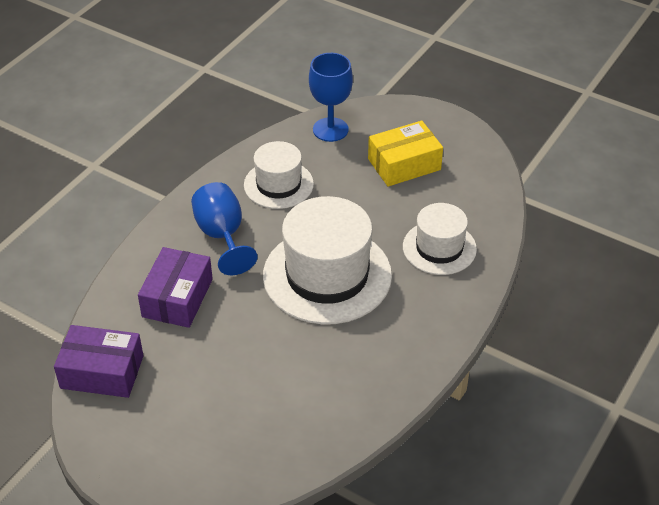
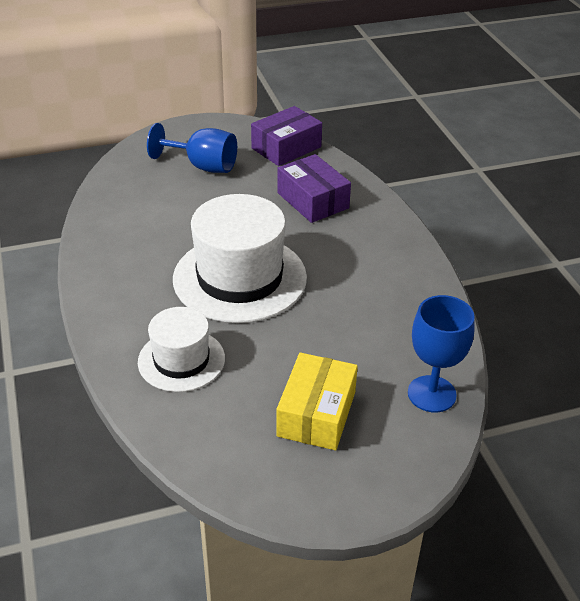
camera: 130 degrees right, 5 degrees down
blue goblet [191,182,258,275] -> blue goblet moved to [147,123,237,173]
white hat [244,141,314,209] -> none

